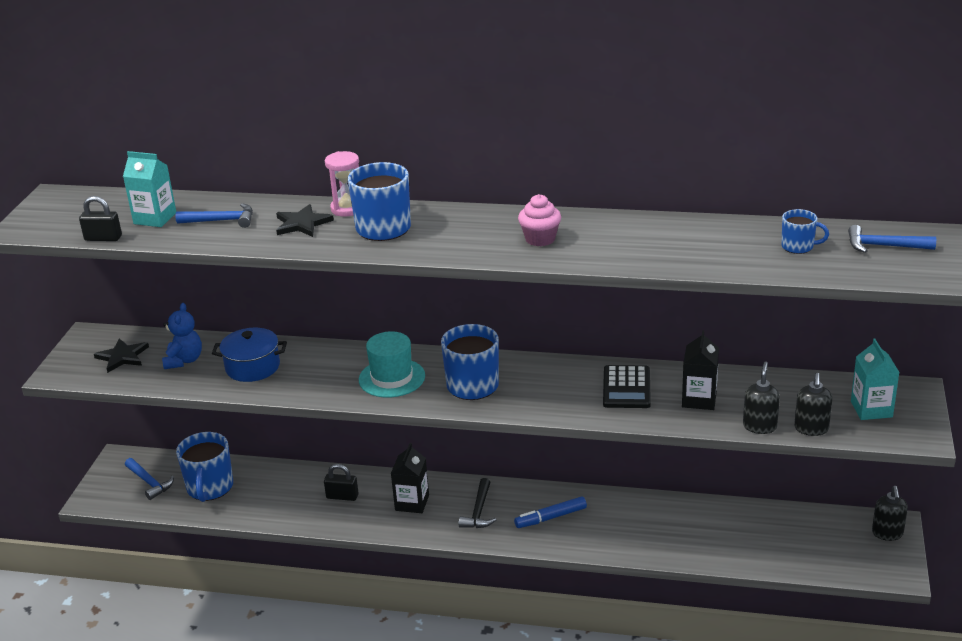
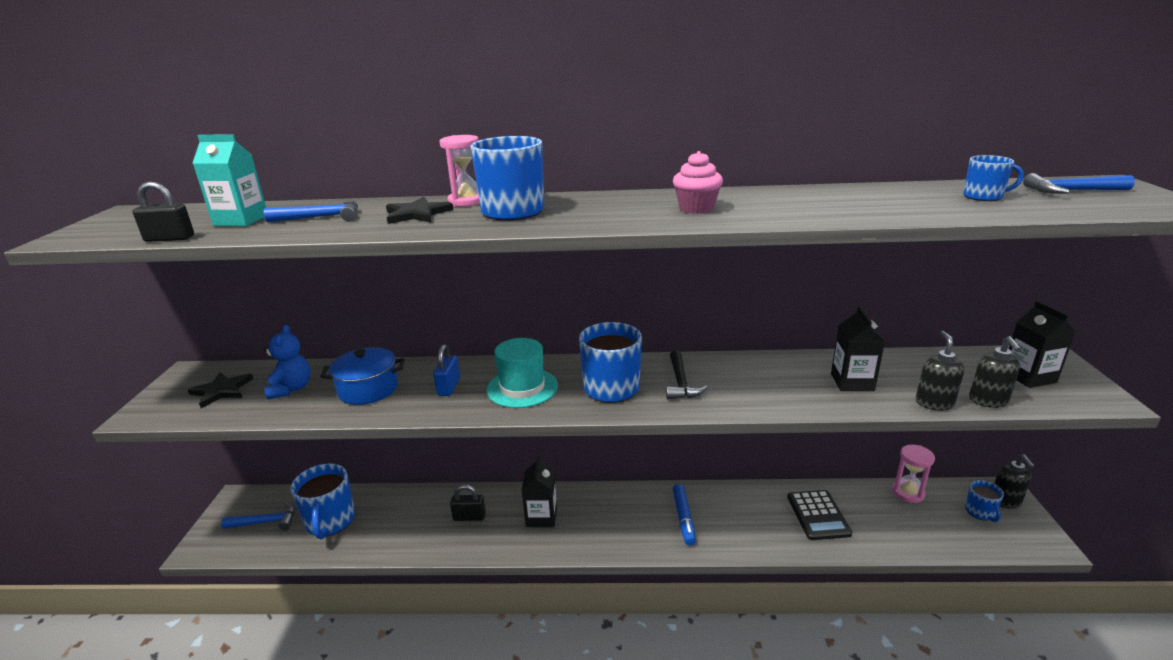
camera: 10 degrees left, 5 degrees down
blue hammer [125,458,174,500] -> blue hammer turned 45 degrees counterclockwise [221,502,295,530]
black hammer [459,478,496,528] -> black hammer moved to [666,350,708,400]
blue marker [514,496,587,528] -> blue marker turned 60 degrees counterclockwise [673,484,696,546]
black calculator [603,365,651,408] -> black calculator moved to [787,490,852,540]
turquoise carton [851,339,900,420] -> black carton [1009,301,1076,388]
none -> blue padlock [433,344,460,396]
none -> pink hourglass [892,445,935,503]
none -> blue mug [965,480,1004,522]

